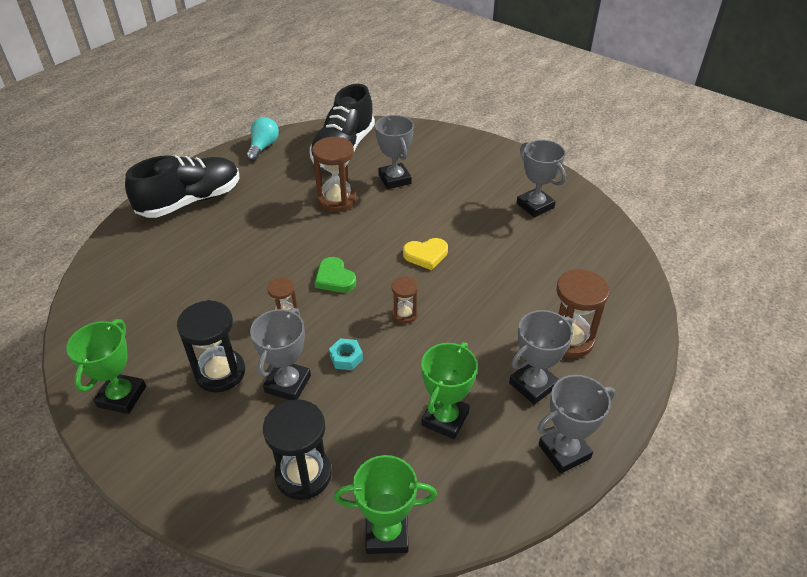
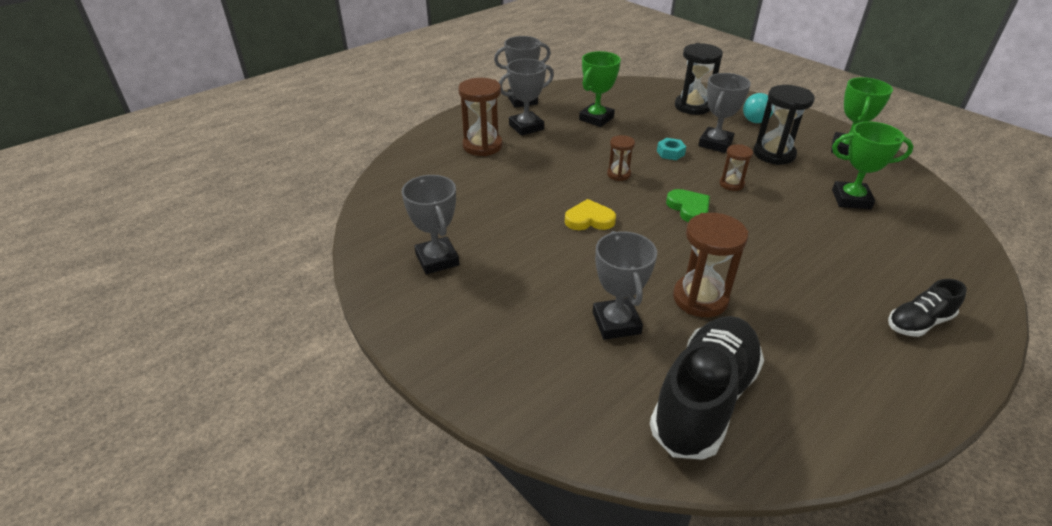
camera: 170 degrees left, 5 degrees down
black shoe [125,155,240,218] -> black shoe [888,279,967,337], size x0.52
turquoise light bulb [246,117,279,161] -> turquoise light bulb moved to [743,93,773,123]
green trophy [334,455,437,554] -> green trophy moved to [832,121,914,209]

